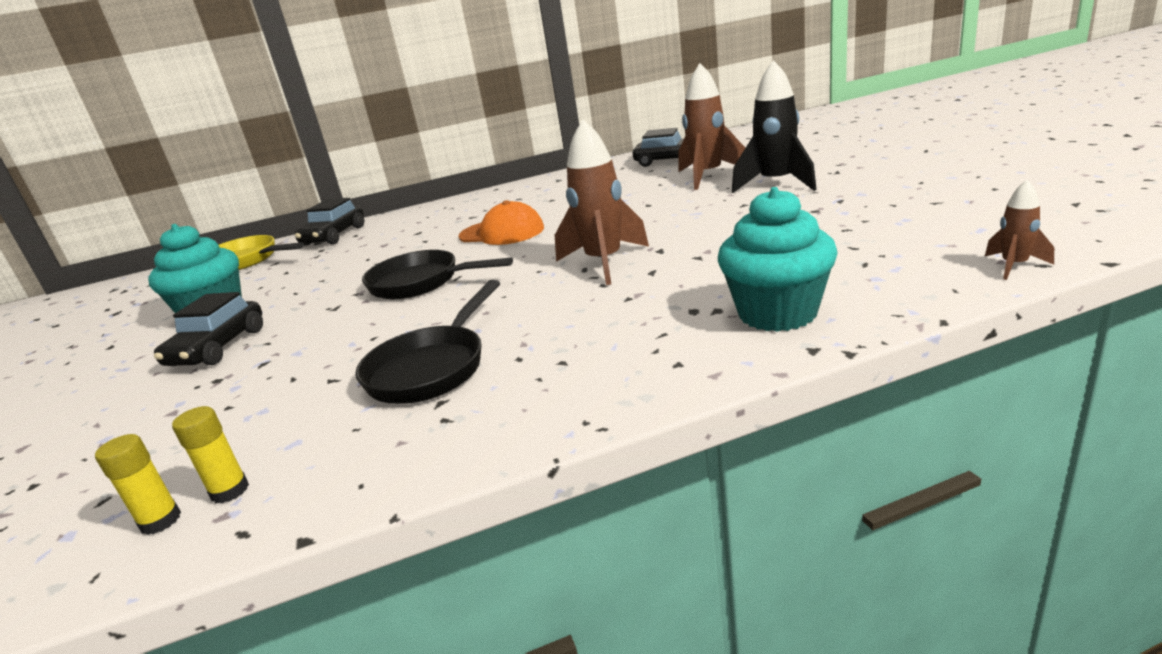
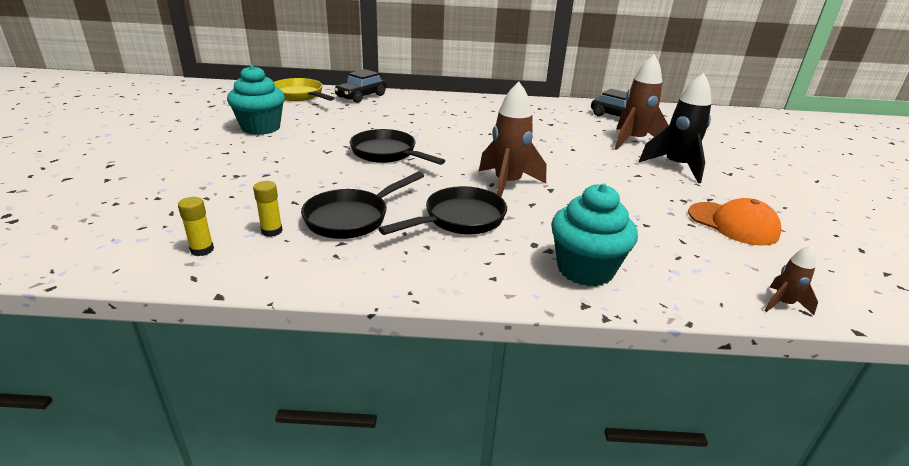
camera: 15 degrees right, 5 degrees up
yellow glue stick [95,434,181,535] -> yellow glue stick moved to [253,181,283,237]
black car [154,292,263,366] -> none
orange cap [459,200,544,245] -> orange cap moved to [688,198,782,246]
none -> black pan [378,186,507,235]

